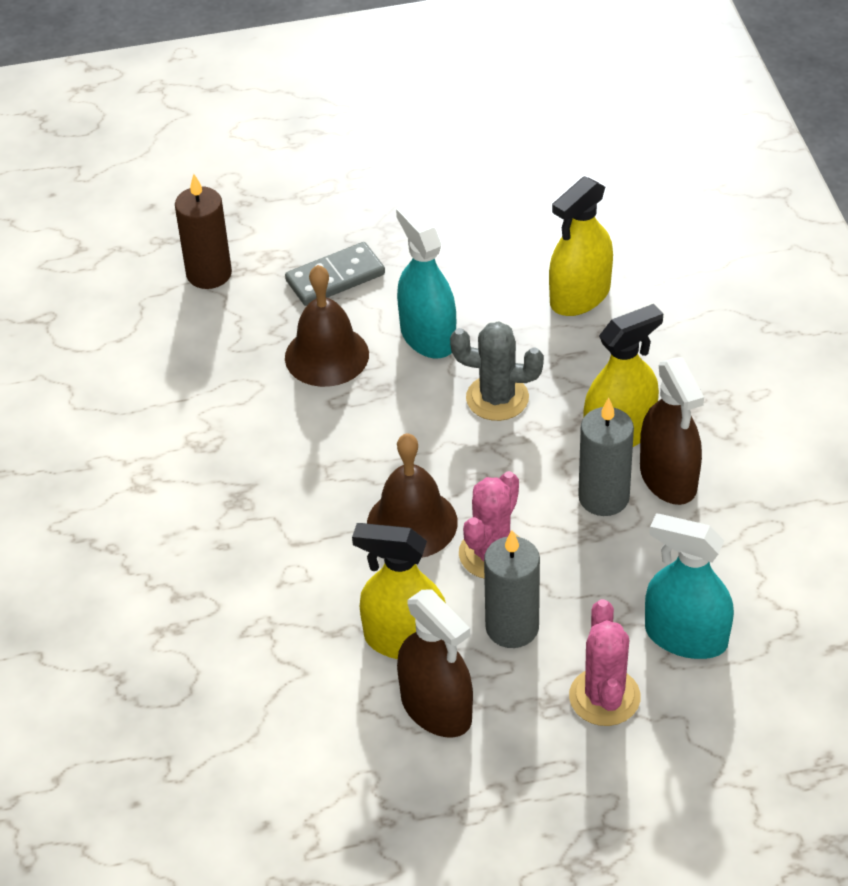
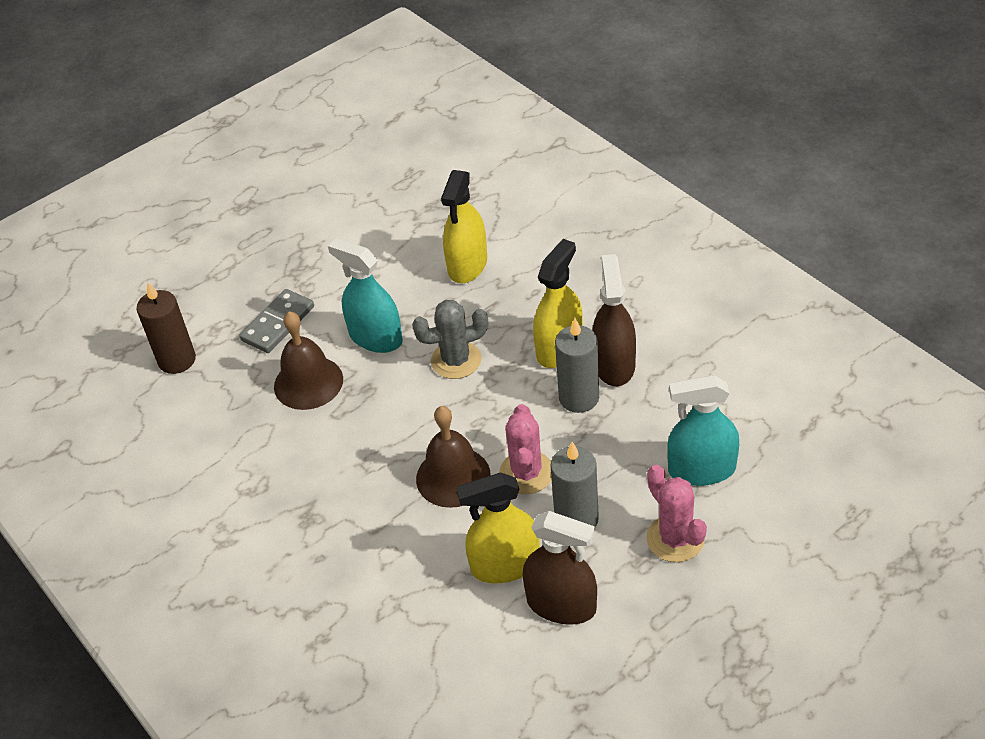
camera: 25 degrees left, 0 degrees up
brown spray bottle [640,357,704,505] -> brown spray bottle turned 135 degrees counterclockwise [592,254,636,386]

